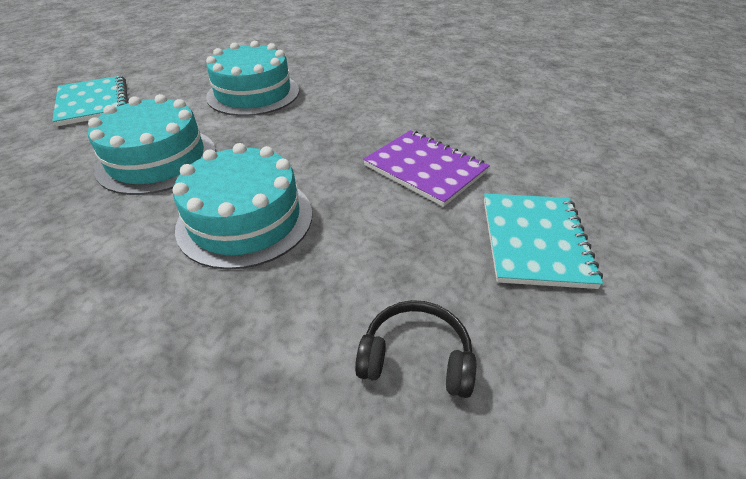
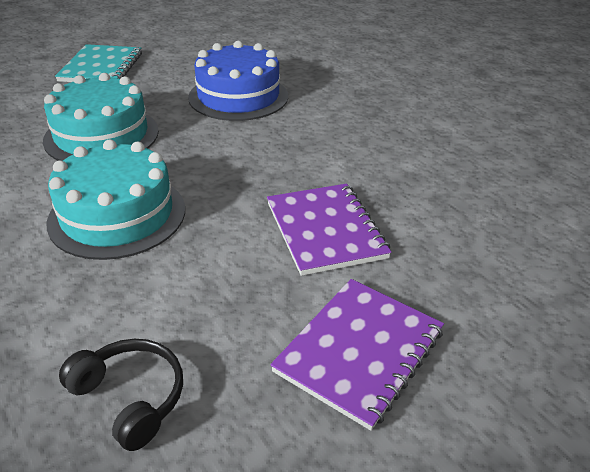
camera: 30 degrees right, 5 degrees down
turquoise cake [206,41,299,116] -> blue cake [188,41,288,121]
turquoise notebook [484,194,603,289] -> purple notebook [270,279,444,431]

